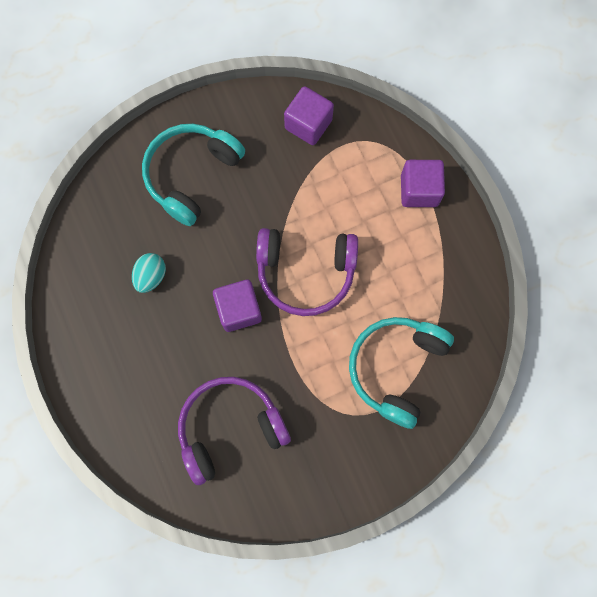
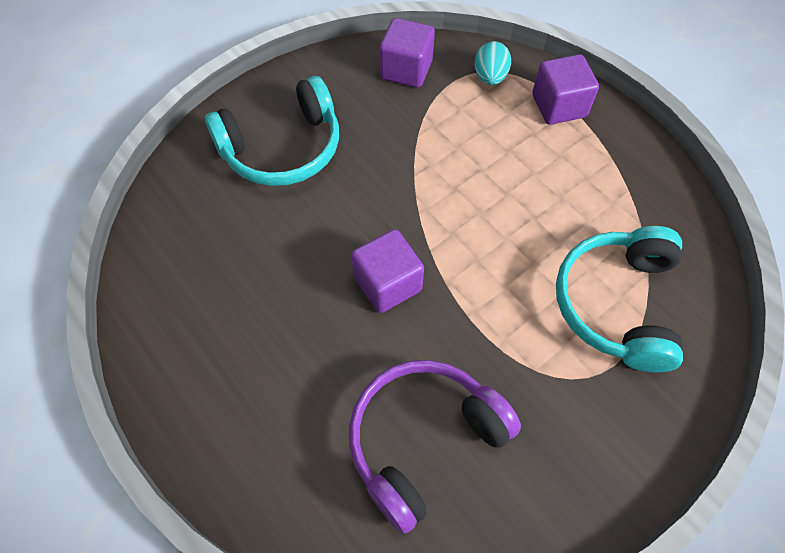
camera: 15 degrees left, 15 degrees down
turquoise egg [132,253,166,293] -> turquoise egg moved to [475,41,511,85]
turquoise headphones [142,124,245,226] -> turquoise headphones turned 135 degrees counterclockwise [205,76,339,186]
purple headphones [256,228,358,316] -> none

